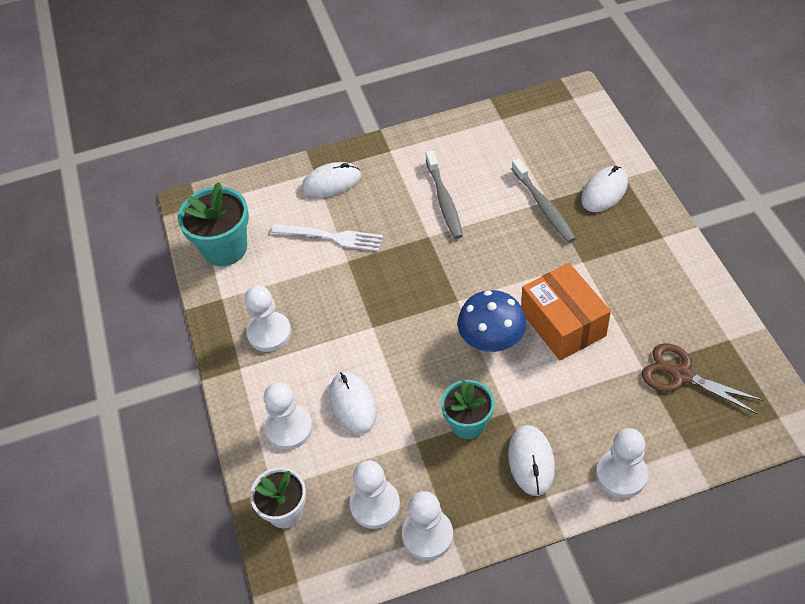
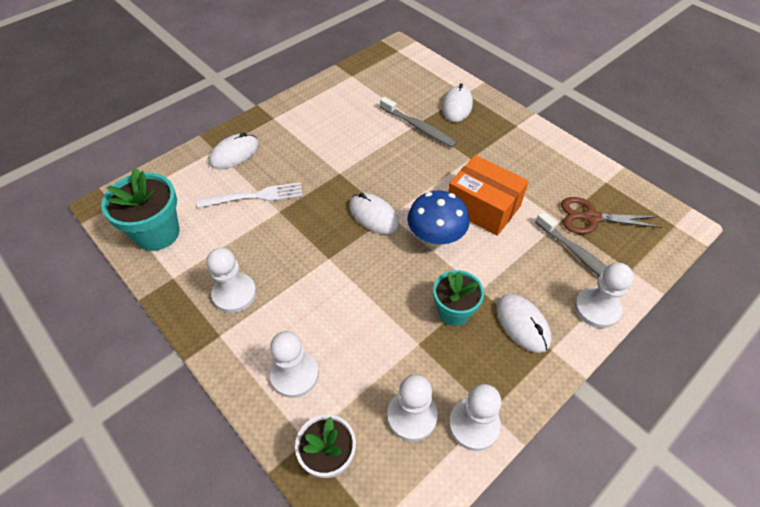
camera: 30 degrees left, 0 degrees up
white mouse [329,372,377,434] -> white mouse moved to [349,193,399,234]
grey toothbrush [426,151,463,239] -> grey toothbrush moved to [535,212,630,290]

